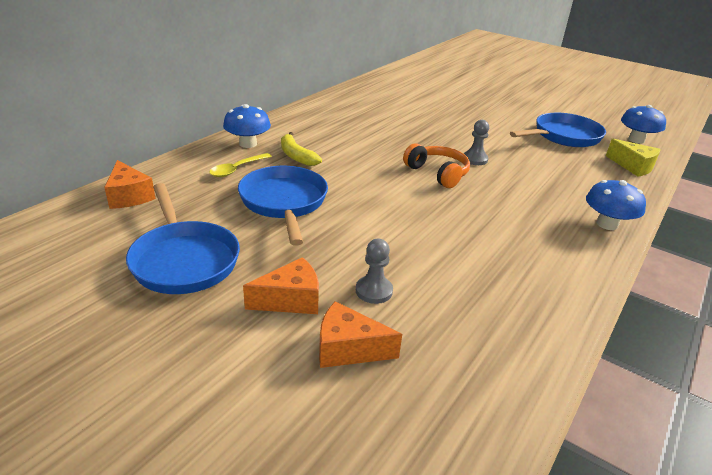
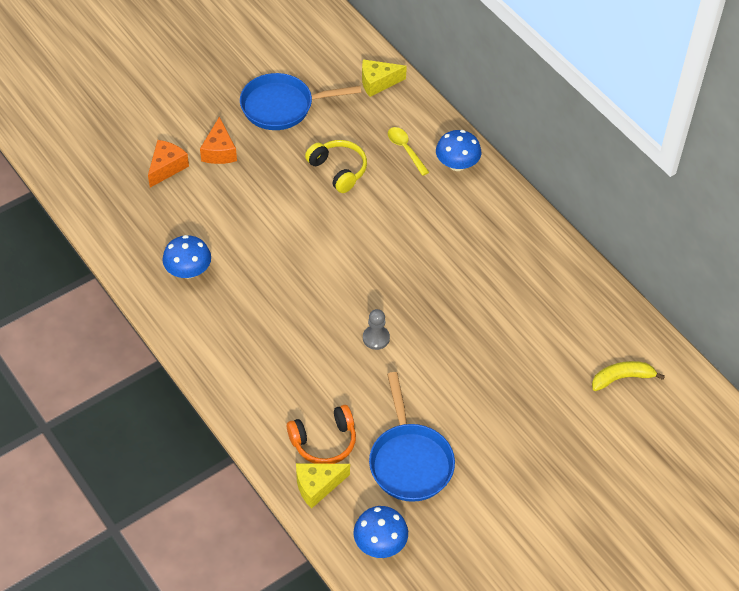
camera: 110 degrees right, 20 degrees up
orange cheese [104,160,156,209] -> yellow cheese [362,59,407,97]
blue pan [238,166,328,246] -> yellow headphones [305,140,367,193]
yellow banana [281,132,322,166] -> yellow banana moved to [592,361,665,391]
grey pawn [356,239,393,304] -> none
orange headphones [403,143,470,188] -> orange headphones moved to [287,405,356,464]
blue mushroom [586,180,646,230] -> blue mushroom moved to [163,235,211,278]

